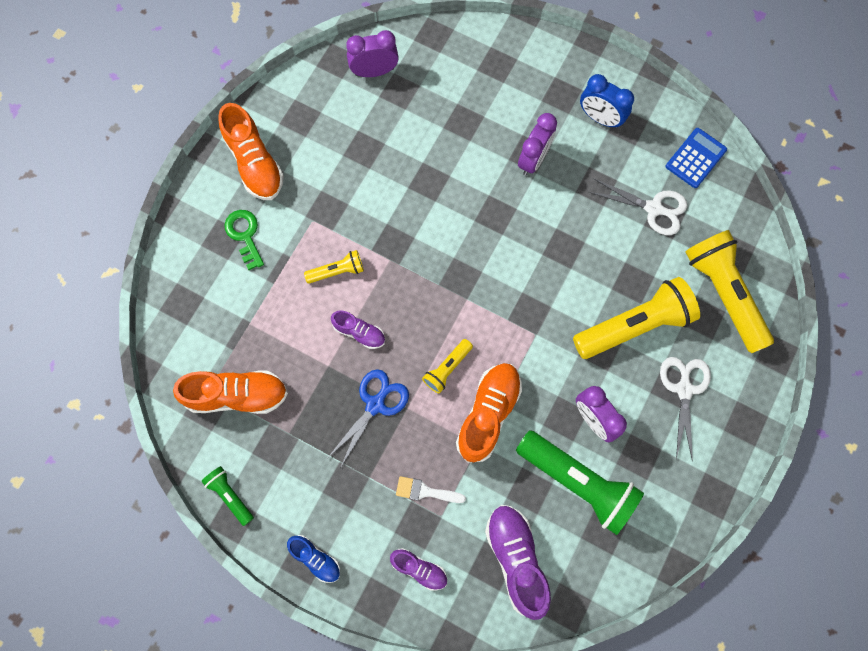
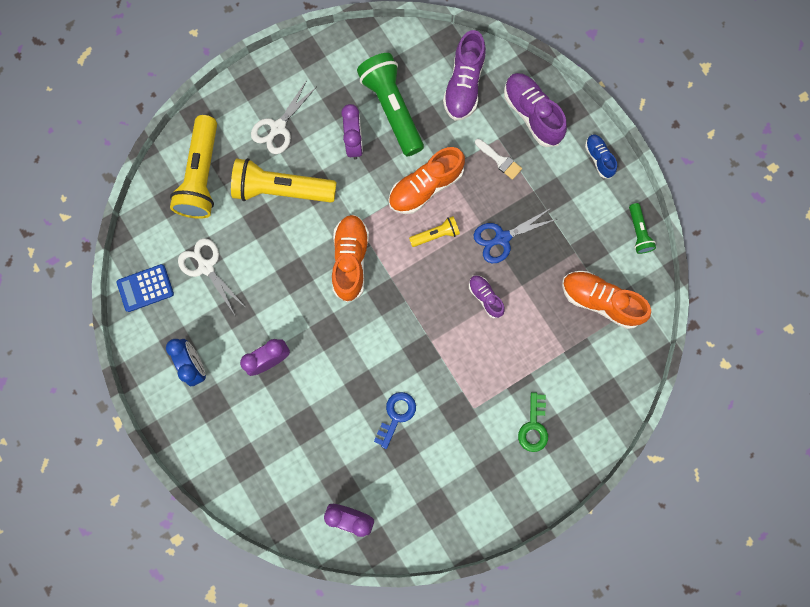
camera: 150 degrees left, 5 degrees up
orange shoe [218,103,284,200] -> orange shoe moved to [332,215,369,303]
yellow flashlight [304,250,364,284] -> none
purple shoe [390,548,448,591] -> purple shoe [504,73,567,147], size x1.79
none -> blue key [374,392,416,449]

